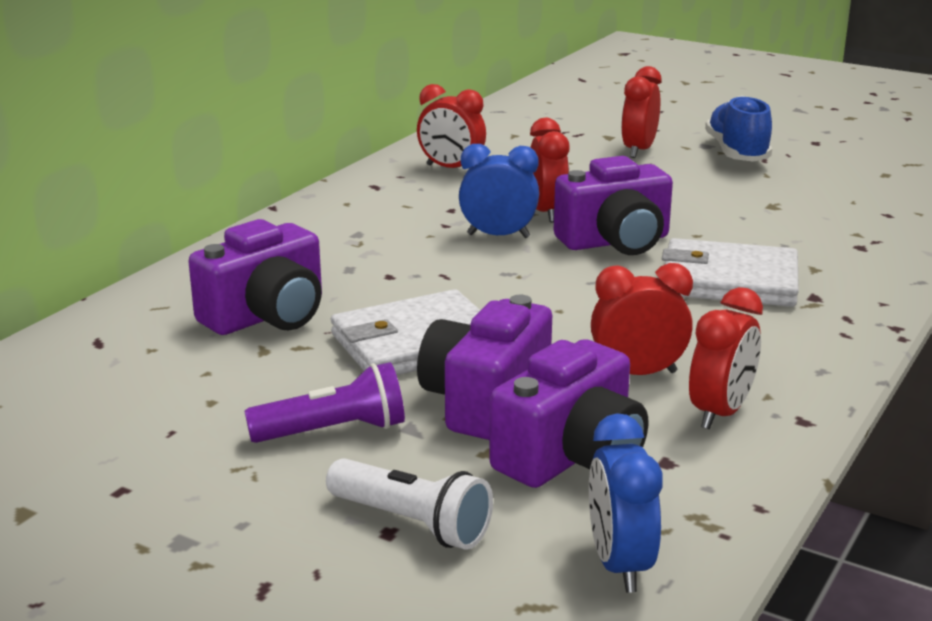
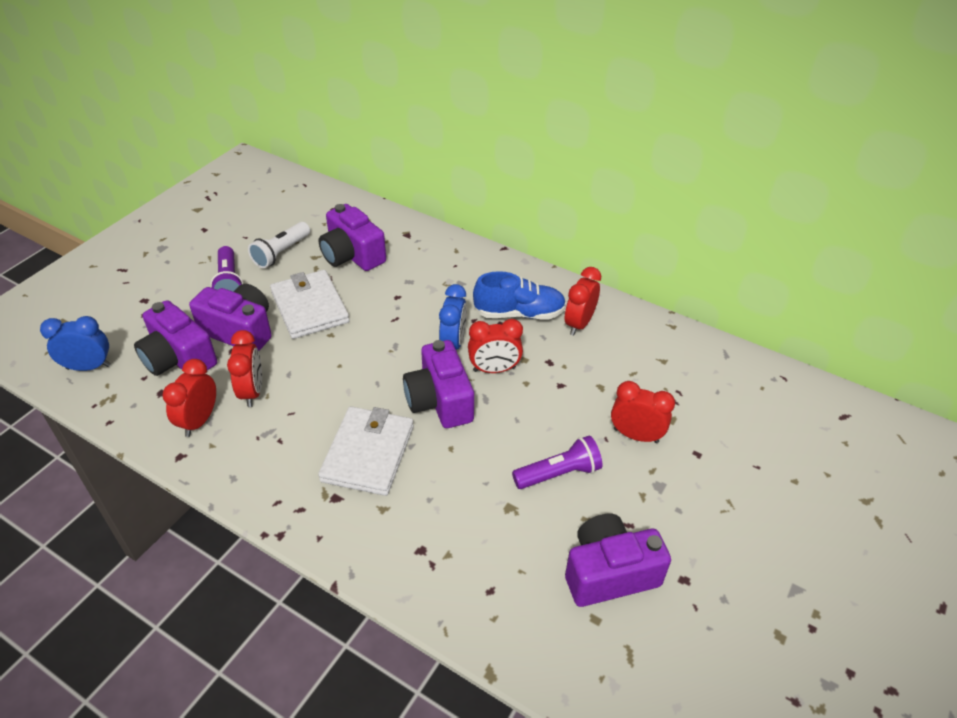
camera: 90 degrees right, 20 degrees up
white flashlight [326,458,493,550] -> white flashlight moved to [248,222,310,268]
red clock [689,287,763,429] -> red clock turned 75 degrees clockwise [162,359,216,437]
blue shoe [705,95,772,162] -> blue shoe moved to [473,271,566,320]
none -> purple flashlight [512,436,602,489]
none -> purple camera [565,514,671,607]

